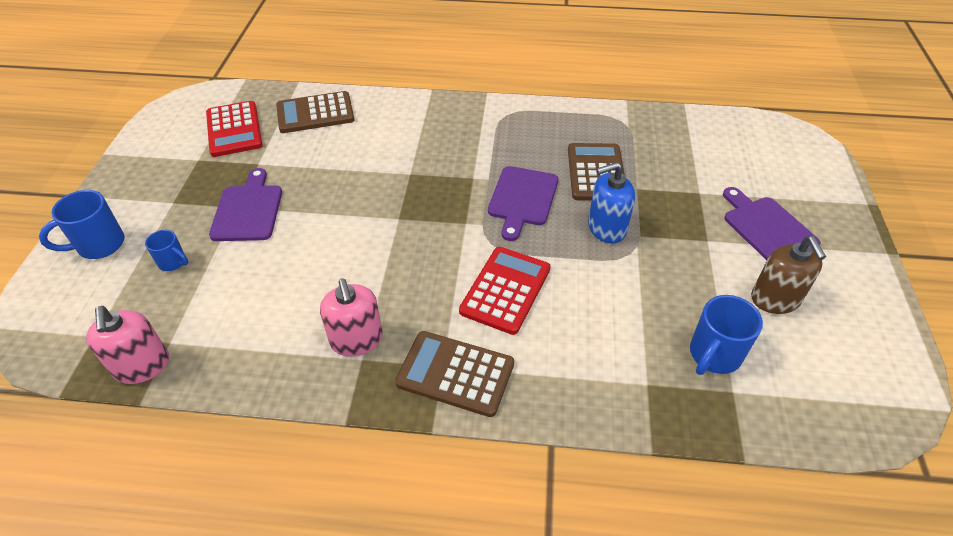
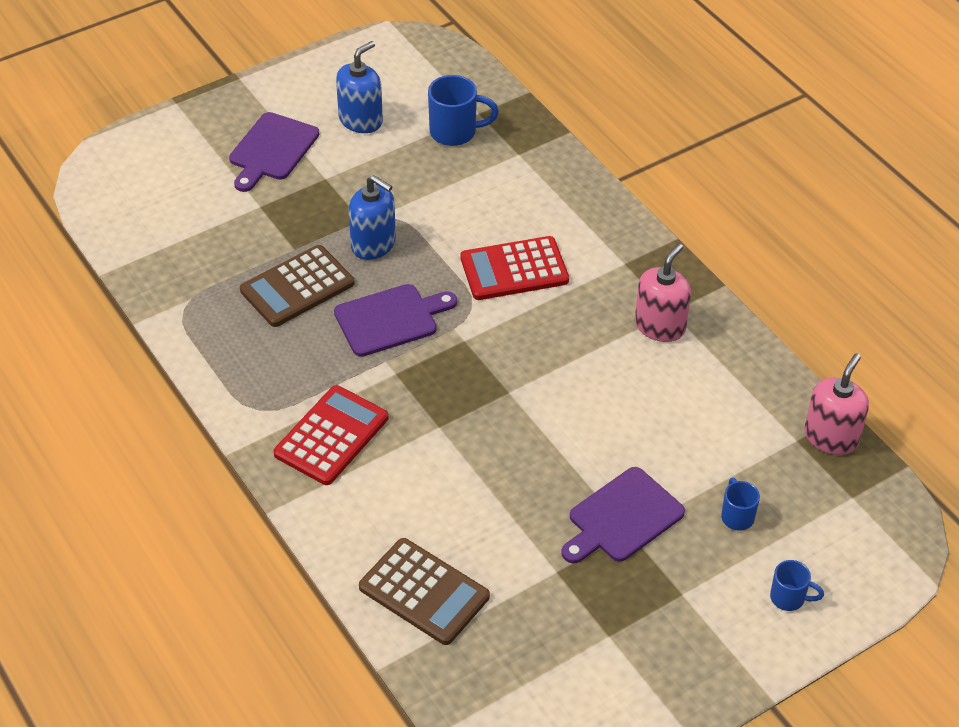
camera: 130 degrees left, 0 degrees up
blue mug [39,190,125,259] -> blue mug [770,560,824,611], size x0.60
red calculator [206,101,263,157] -> red calculator moved to [274,385,388,485]
brown calculator [395,331,514,417] -> none
brown soap dispenser [751,236,826,314] -> blue soap dispenser [336,41,383,133]

